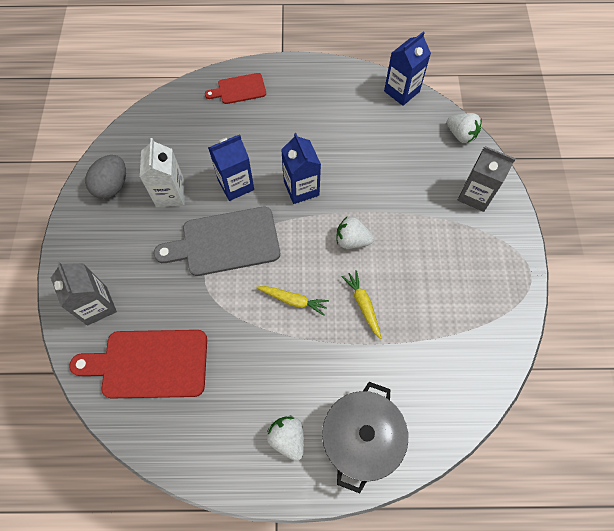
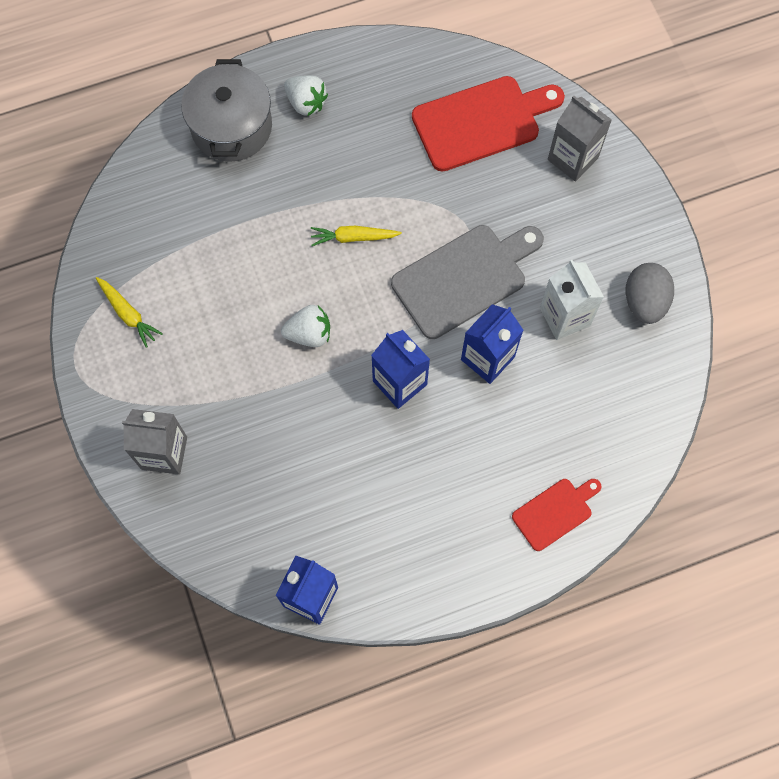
camera: 160 degrees right, 5 degrees up
yellow carrot [342,270,381,339] -> yellow carrot moved to [96,277,163,348]
white strawberry [447,113,482,143] -> none

